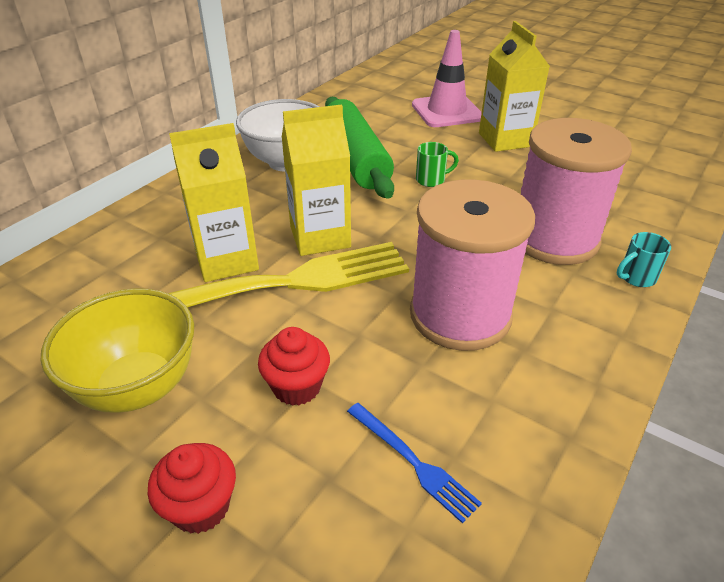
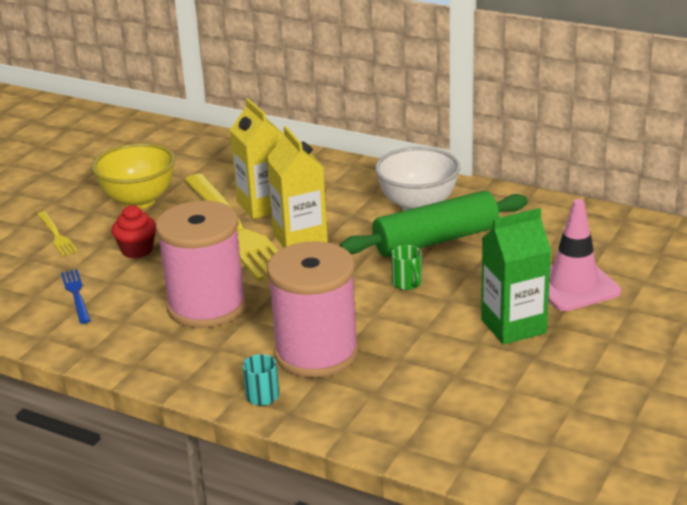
camera: 85 degrees right, 10 degrees down
red cupcake [148,443,236,534] -> yellow fork [37,211,78,256]
blue fork [347,403,482,523] -> blue fork turned 120 degrees clockwise [61,269,91,324]
yellow carton [479,21,550,152] -> green carton [481,208,551,345]

